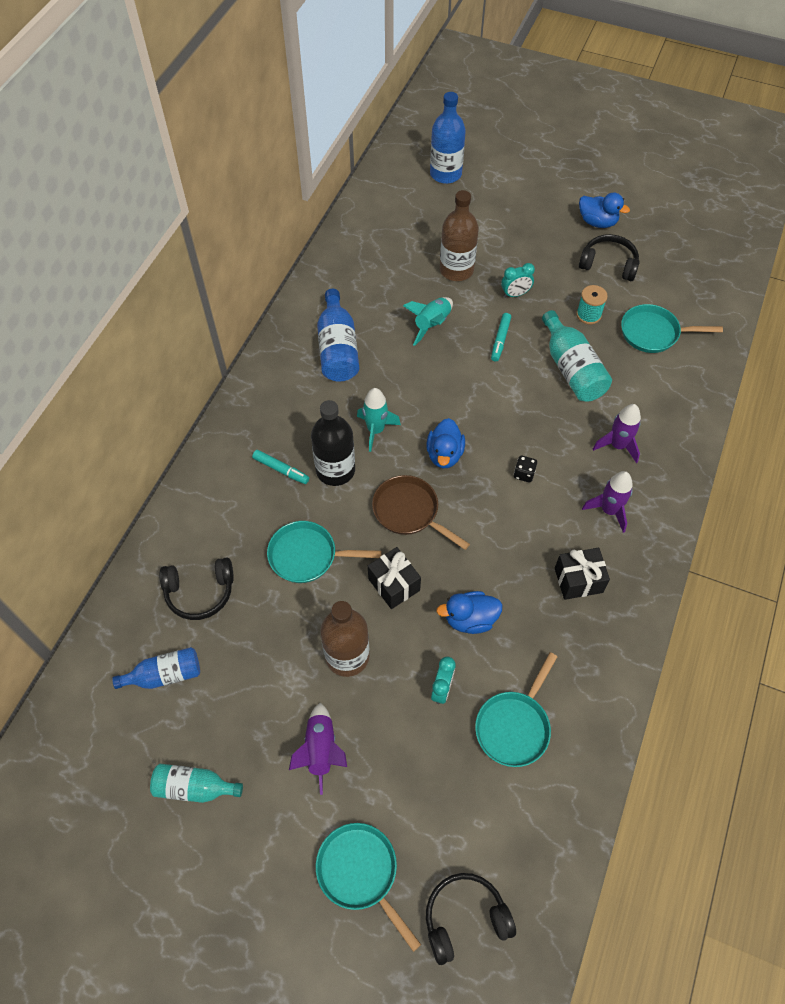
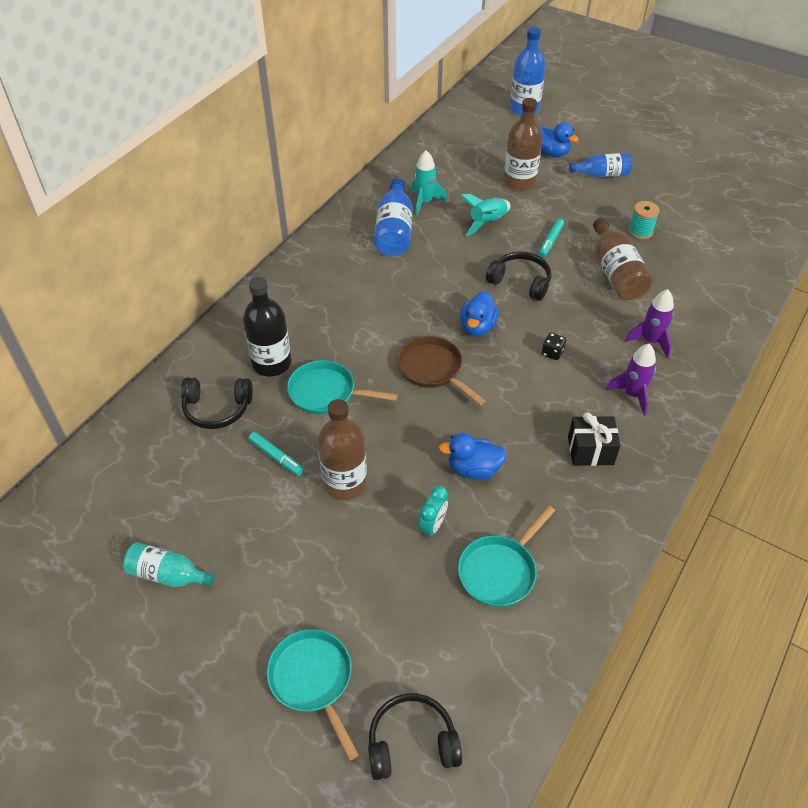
camera: 10 degrees right, 10 degrees down
blue bottle [112,647,200,689] -> blue bottle moved to [569,153,632,177]
turquoise marker [252,450,309,484] -> turquoise marker moved to [248,432,304,476]
purple rocket [289,703,347,795] -> none
black bottle [311,400,355,486] -> black bottle moved to [243,277,292,377]
turquoise rocket [357,388,401,452] -> turquoise rocket moved to [411,150,447,216]
black gift [368,547,421,609] -> none
turquoise clock [501,263,535,298] -> none
turquoise bottle [542,310,612,401] -> brown bottle [593,218,653,300]
blue duck [579,193,630,228] -> blue duck moved to [539,122,579,157]
black headphones [579,234,640,281] -> black headphones moved to [486,252,551,301]
turquoise pan [621,304,723,353] -> none

